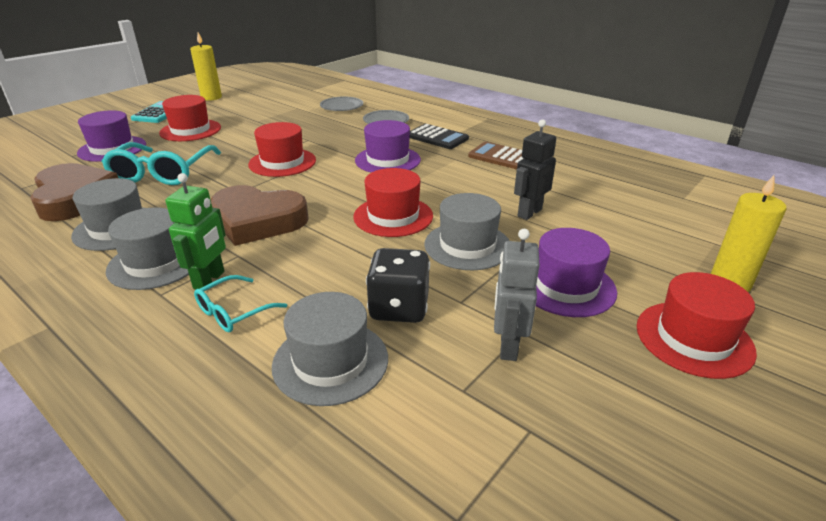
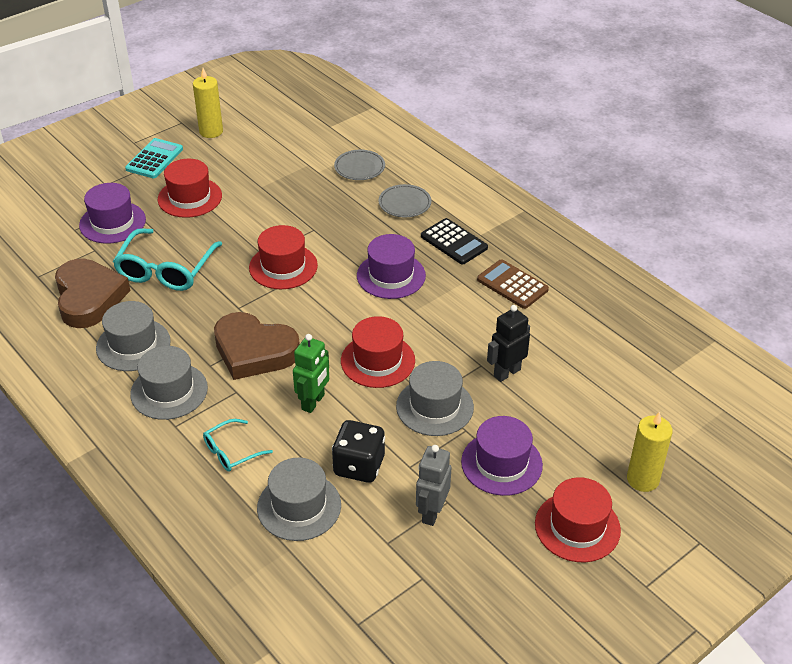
camera: 10 degrees right, 10 degrees up
green robot [166,173,226,289] -> green robot moved to [293,334,329,413]

